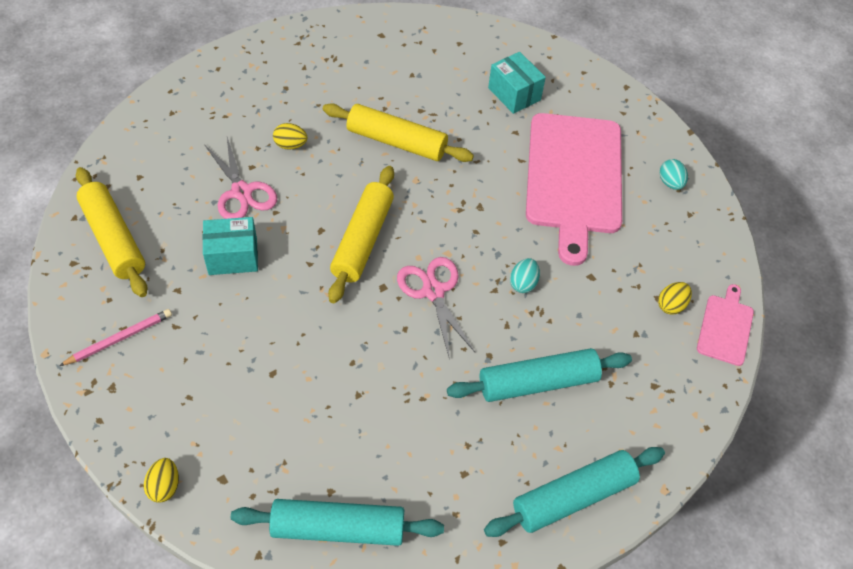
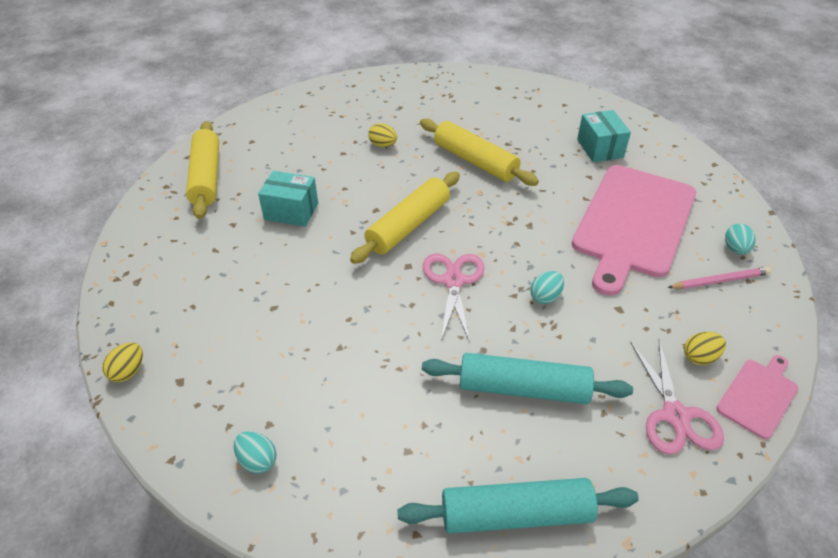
camera: 25 degrees right, 10 degrees down
pink pencil [59,309,172,366] -> pink pencil moved to [667,267,771,289]
pink scissors [204,137,277,219] -> pink scissors moved to [630,340,724,454]
turquoise rolling pin [231,499,444,546] -> turquoise egg [234,431,277,474]

